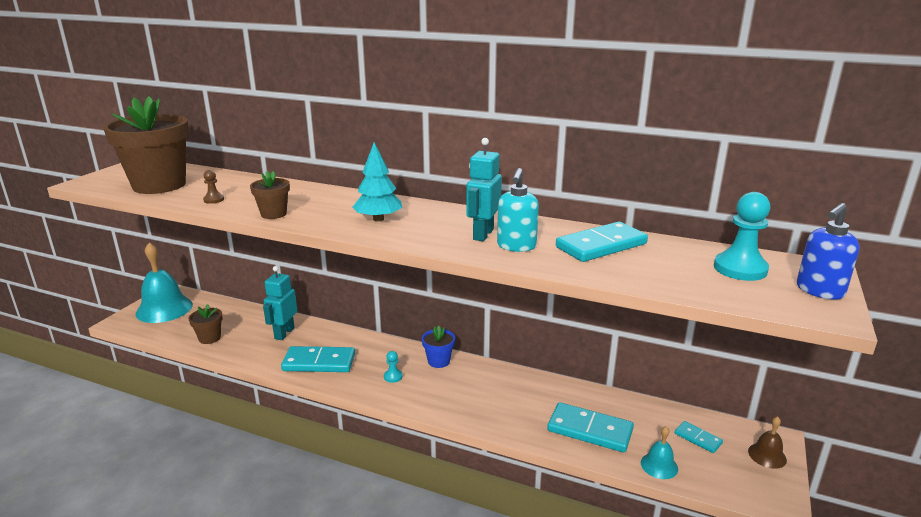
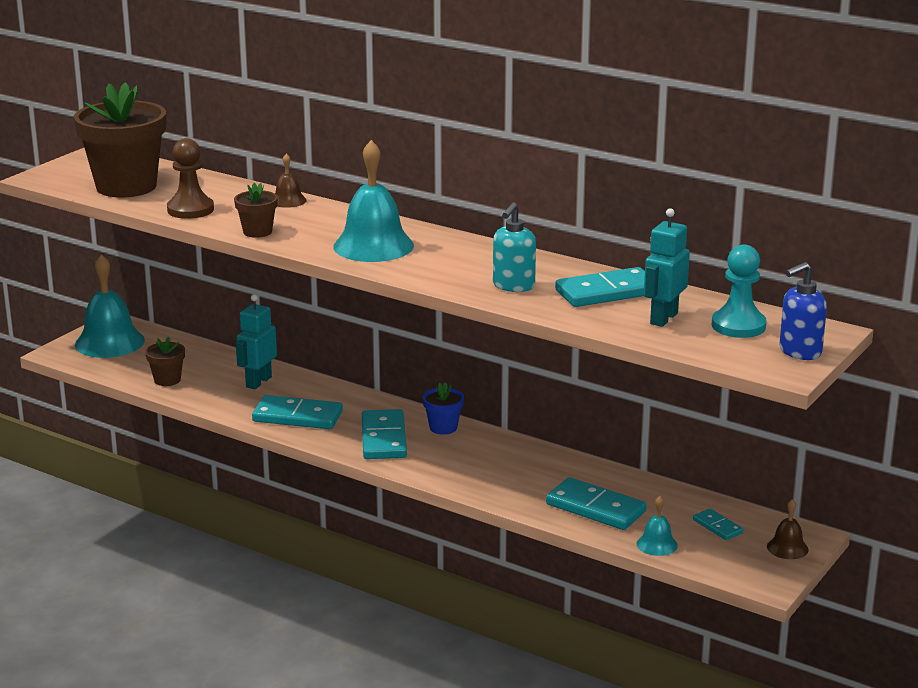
camera: 10 degrees right, 0 degrees up
brown pawn [203,170,224,204] -> brown pawn [167,138,214,219], size x2.03
turquoise tree [353,142,402,222] -> turquoise bell [333,140,414,262]
turquoise pawn [384,351,403,383] -> turquoise domino [362,409,407,459]
turquoise robot [466,138,502,241] -> turquoise robot moved to [644,208,690,327]
none -> brown bell [275,153,307,208]

